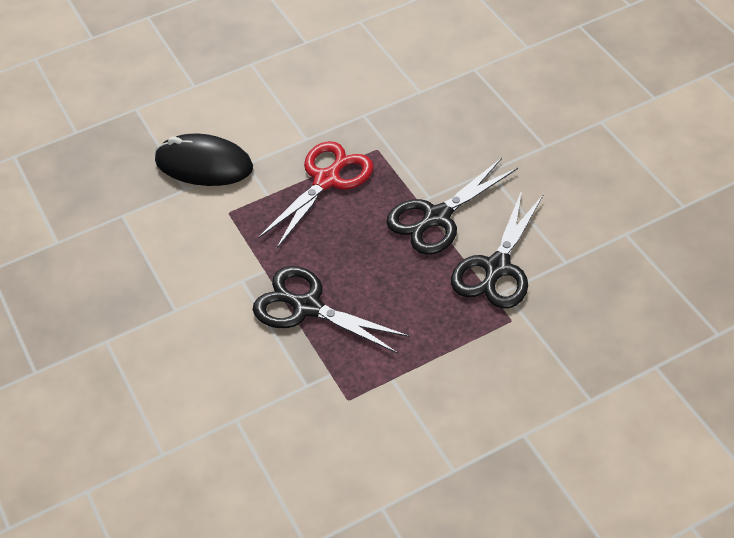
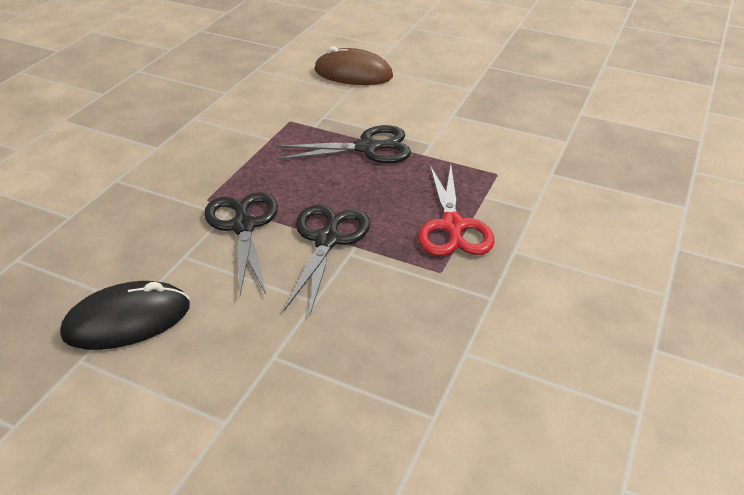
camera: 140 degrees right, 10 degrees down
black mouse [155,134,253,186] -> black mouse moved to [60,281,190,350]
none -> brown mouse [314,46,393,85]

